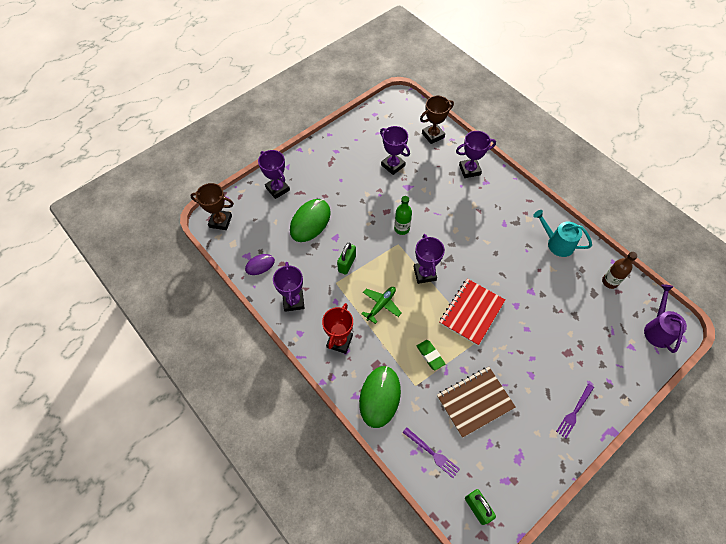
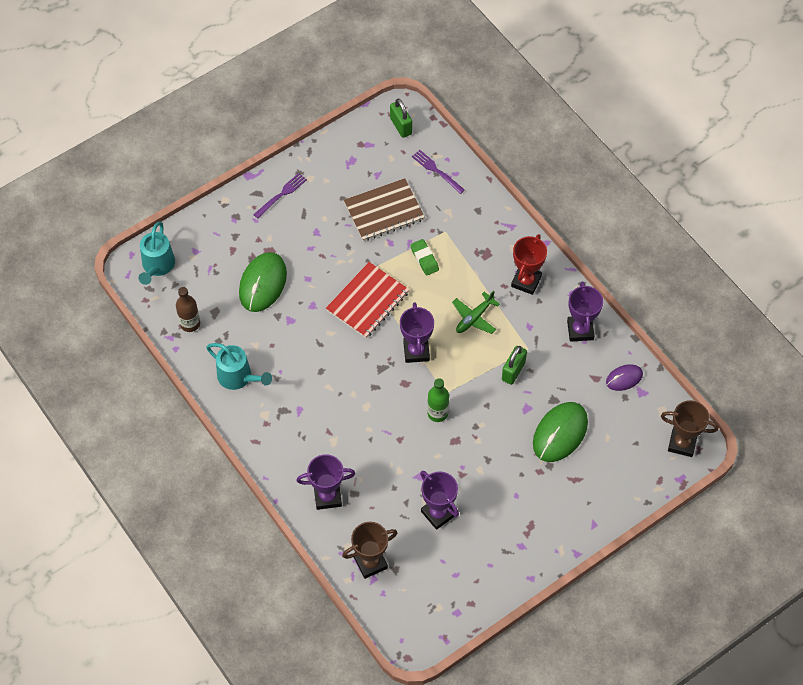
camera: 175 degrees left, 0 degrees up
purple trophy [258,150,290,199] -> none
green mouse [359,366,401,428] -> green mouse moved to [239,252,287,312]
purple watering can [644,285,687,353] -> turquoise watering can [139,222,175,285]

